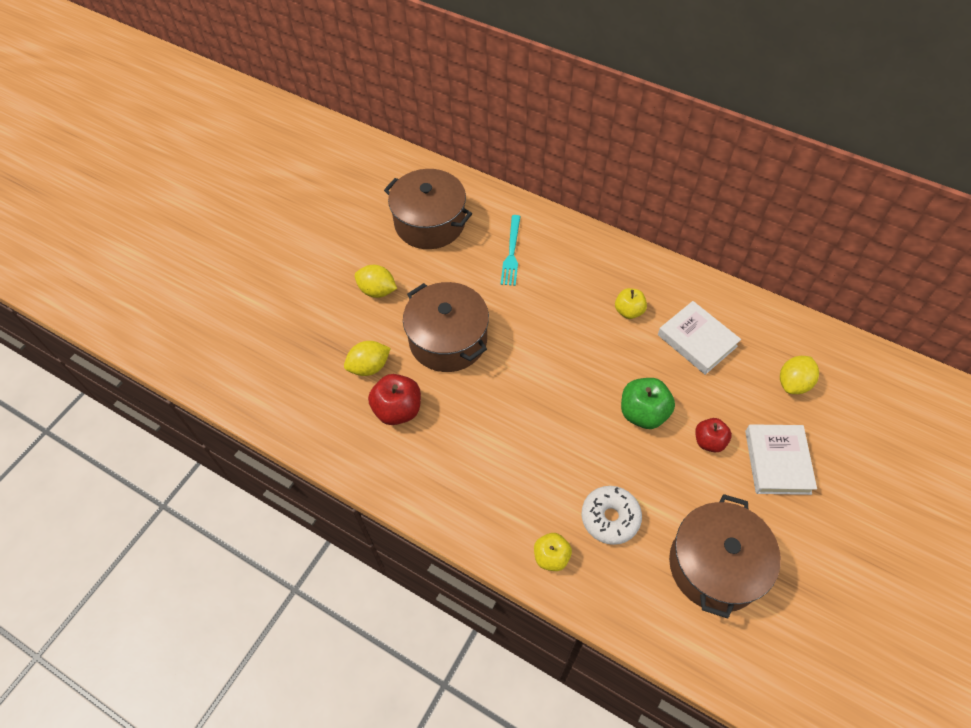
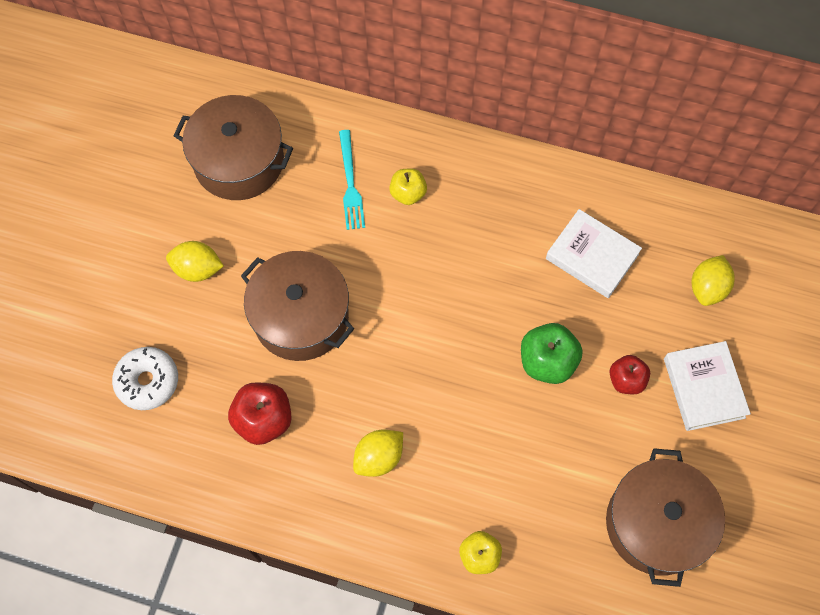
camera: 15 degrees left, 10 degrees up
yellow lemon [344,341,391,376] -> yellow lemon moved to [353,429,403,477]
white donut [581,486,642,545] -> white donut moved to [112,347,178,410]
yellow apple [615,288,647,319] -> yellow apple moved to [389,168,427,205]

